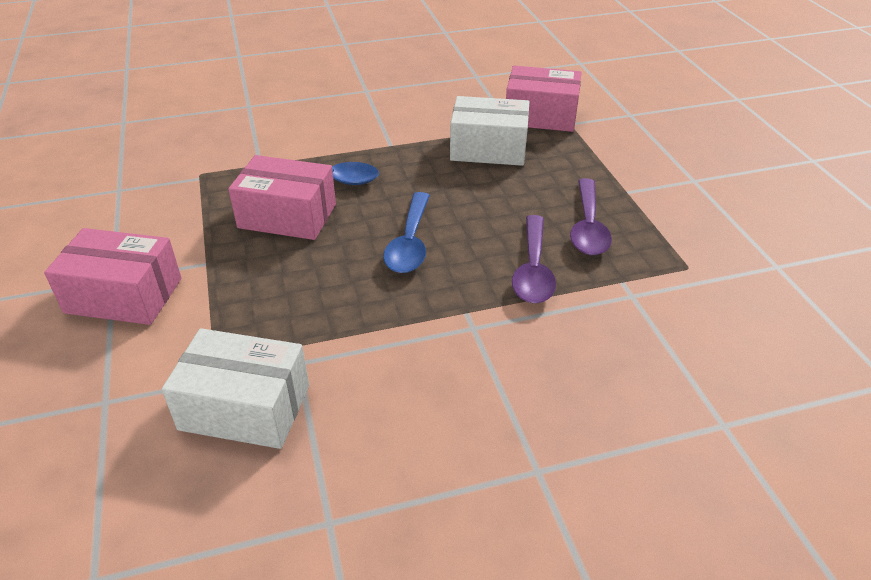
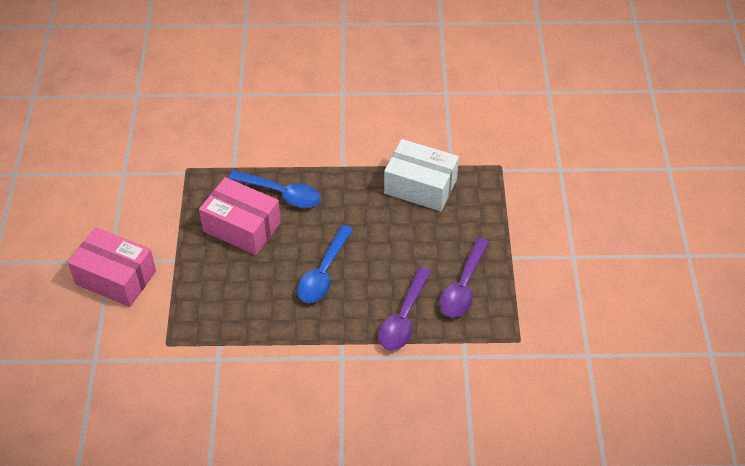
camera: 15 degrees right, 10 degrees up
white box [162,328,309,449] -> none
pink box [506,66,581,132] -> none

